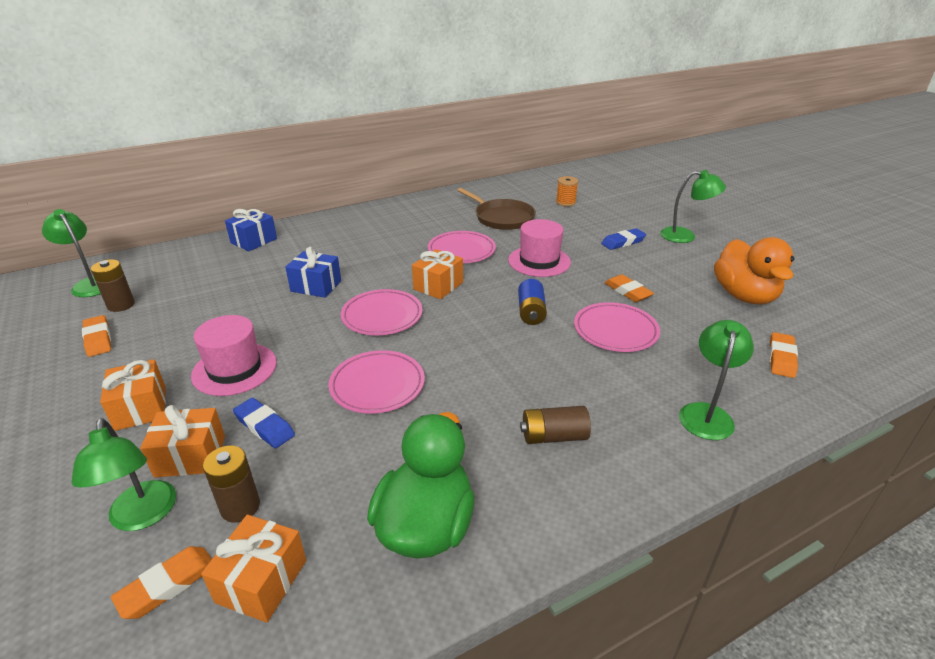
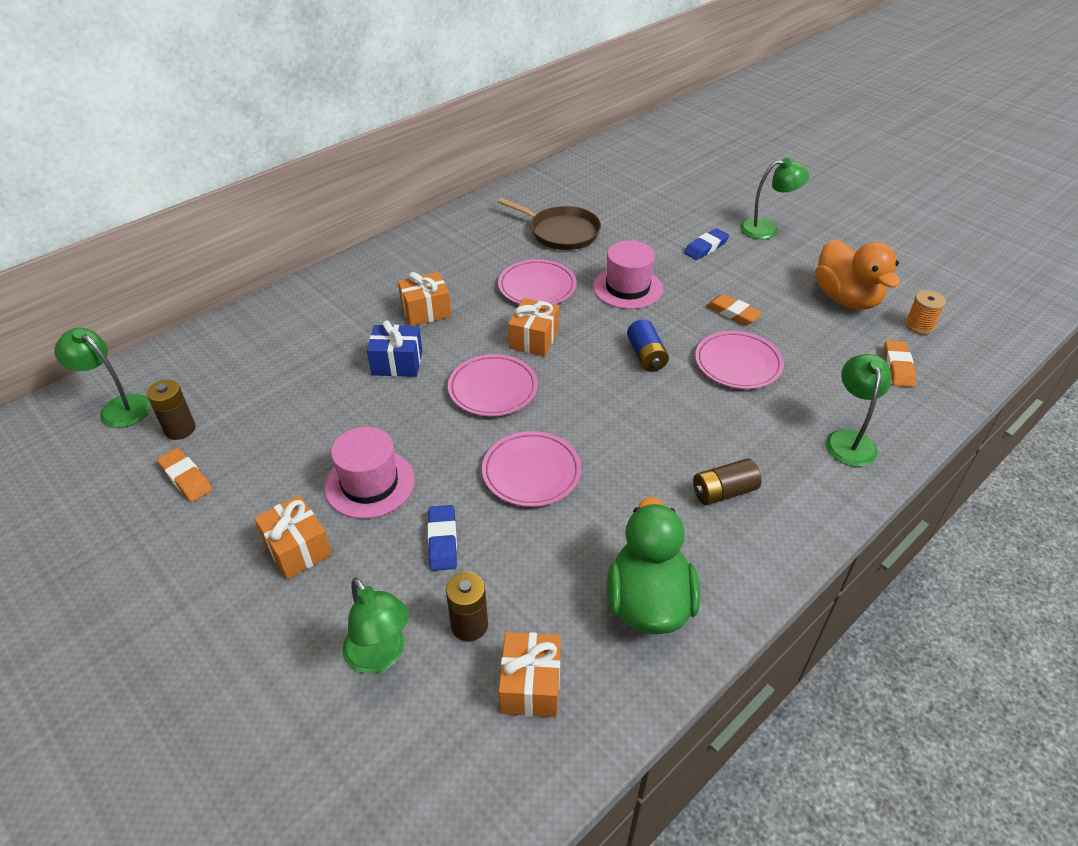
camera: 15 degrees left, 10 degrees up
orange eraser [111,546,212,619] -> none
orange gift [140,405,225,477] -> orange gift moved to [398,272,451,326]
blue gift [225,209,277,251] -> none
blue eraser [233,398,295,448] -> blue eraser turned 60 degrees clockwise [428,505,457,571]
orange spool [556,176,578,206] -> orange spool moved to [905,290,946,335]

